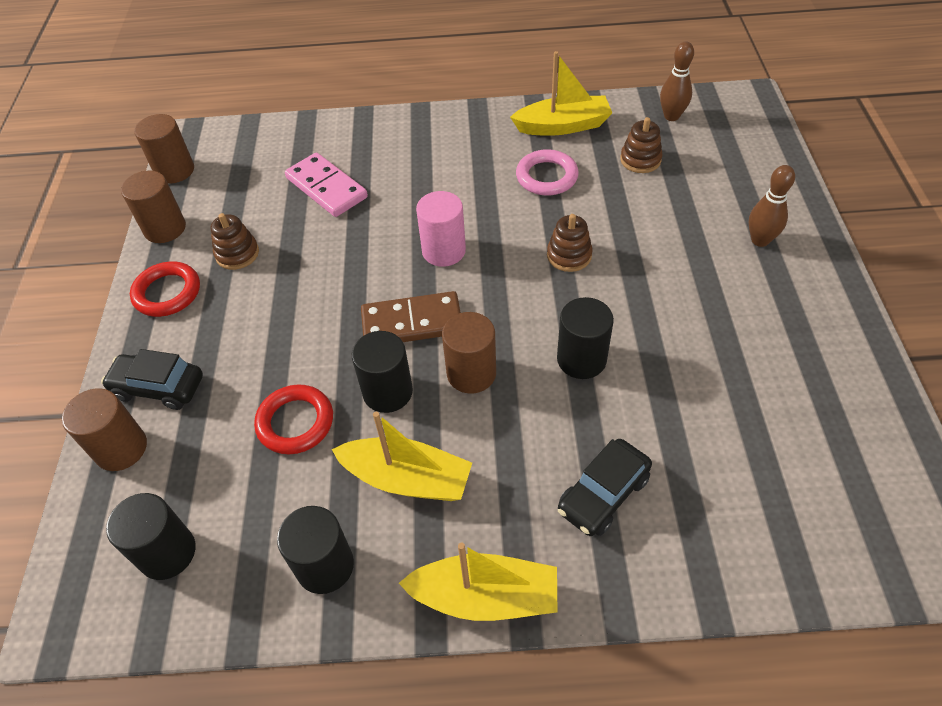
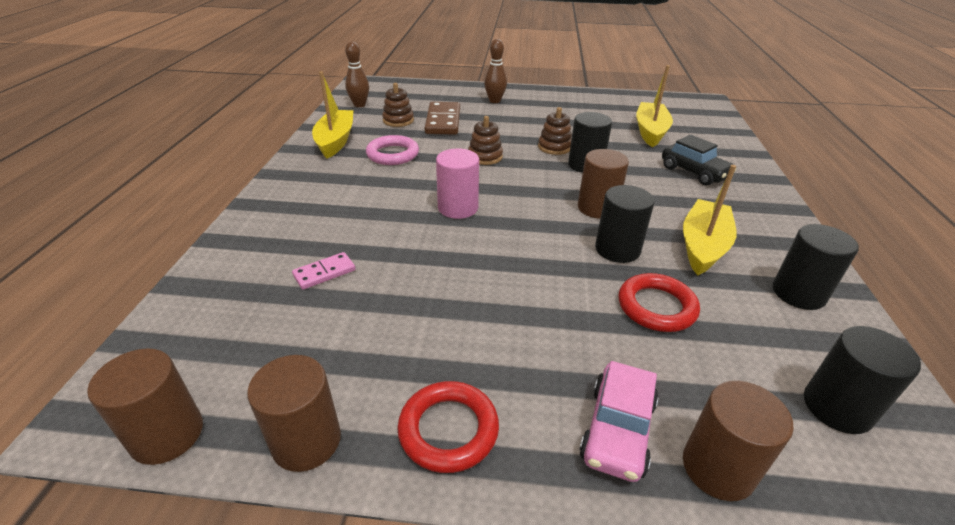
camera: 85 degrees left, 15 degrees down
black car [101,349,203,410] -> pink car [579,361,658,482]
brown stacking toy [211,213,259,270] -> brown stacking toy moved to [538,107,572,155]
pink domino [285,153,368,217] -> pink domino [292,252,356,290], size x0.56
brown domino [361,291,461,342] -> brown domino moved to [425,102,460,134]
yellow boat [399,542,557,621] -> yellow boat moved to [636,65,673,147]

